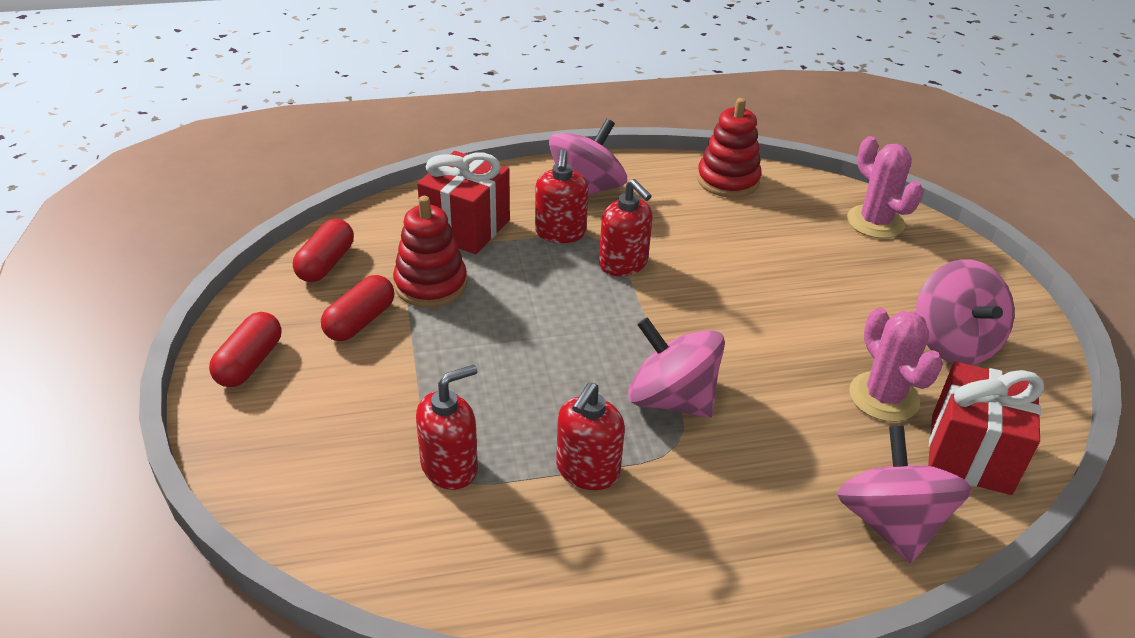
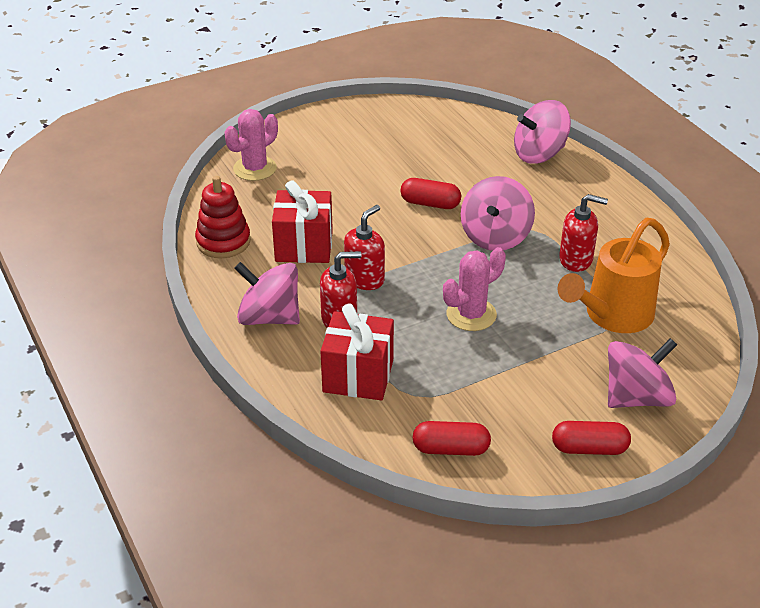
camera: 105 degrees left, 0 degrees up
red capsule [321,275,394,341] -> red capsule moved to [400,178,461,209]
red stacking toy [393,196,467,308] -> none
red soap dispenser [416,365,478,490] -> orange watering can [558,218,670,333]
pink cactus [849,307,943,422] -> pink cactus moved to [443,247,506,331]
pink spinning top [916,259,1014,365] -> pink spinning top moved to [608,338,677,408]
red gift [928,362,1044,495] -> red gift moved to [272,180,333,263]

